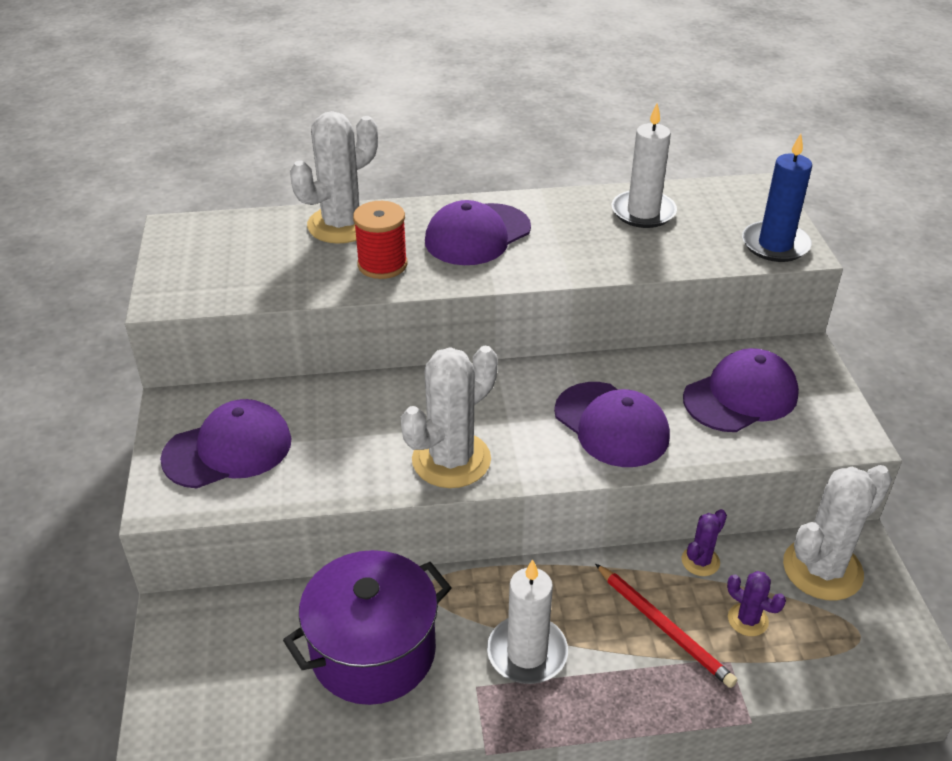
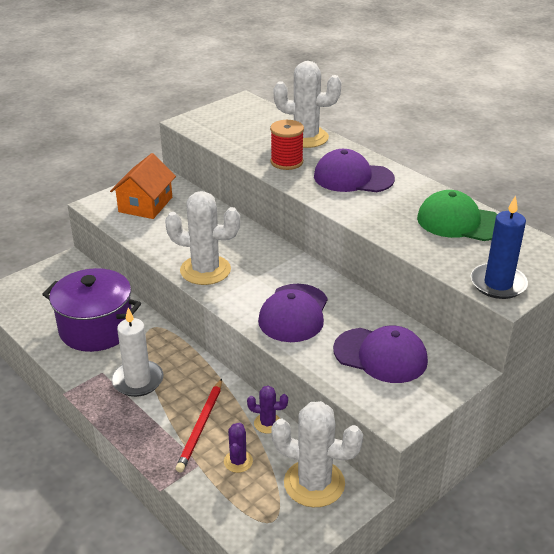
camera: 55 degrees right, 5 degrees down
purple cap [160,399,291,489] -> orange house [110,153,176,219]
white candle [612,103,677,228] -> green cap [417,190,497,241]

